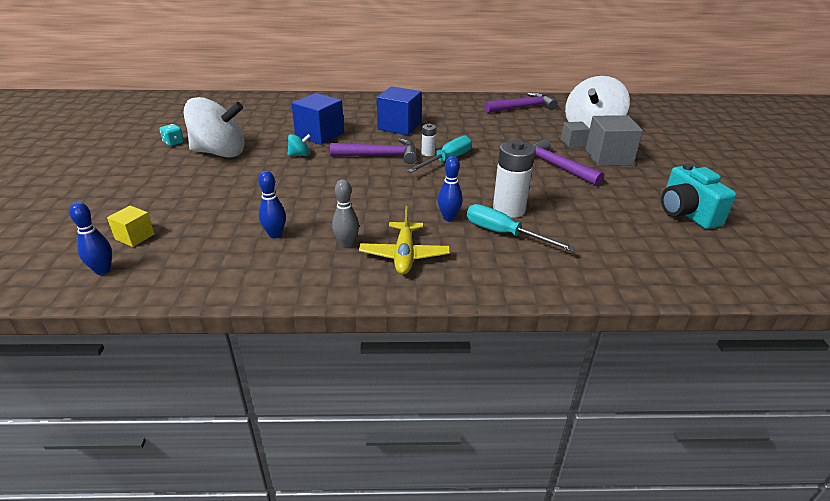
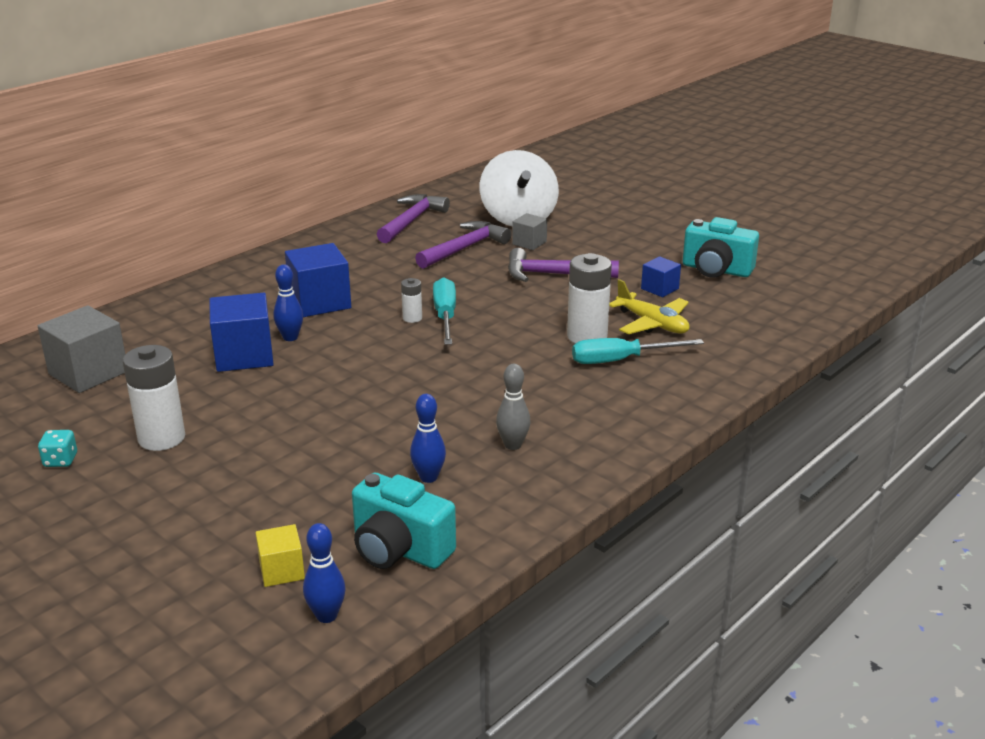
camera: 45 degrees left, 5 degrees down
white spinning top [183,97,244,157] -> white battery [123,345,185,451]
turquoise spinning top [287,134,311,156] -> none
purple hammer [330,138,417,164] -> purple hammer moved to [415,221,512,269]
yellow plane [359,206,450,275] -> yellow plane moved to [609,279,690,334]
blue bowling pin [438,156,463,221] -> blue bowling pin moved to [274,264,303,341]
grey cube [585,115,643,166] -> grey cube moved to [38,305,125,393]
none -> turquoise camera [352,473,456,569]
none -> blue cube [641,256,681,297]

